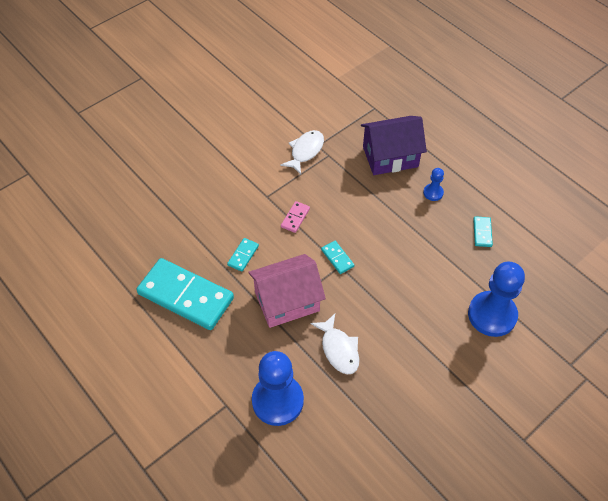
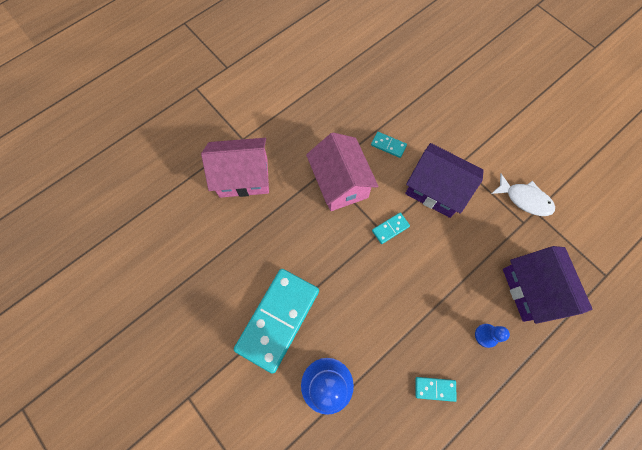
camera: 90 degrees right, 15 degrees up
turquoise domino [136,258,234,330] -> turquoise domino moved to [234,269,319,374]
blue pawn [252,351,304,426] -> pink house [201,138,269,198]
pink domino [281,201,310,233] -> purple house [405,143,484,218]
white fish [310,314,359,375] -> none

